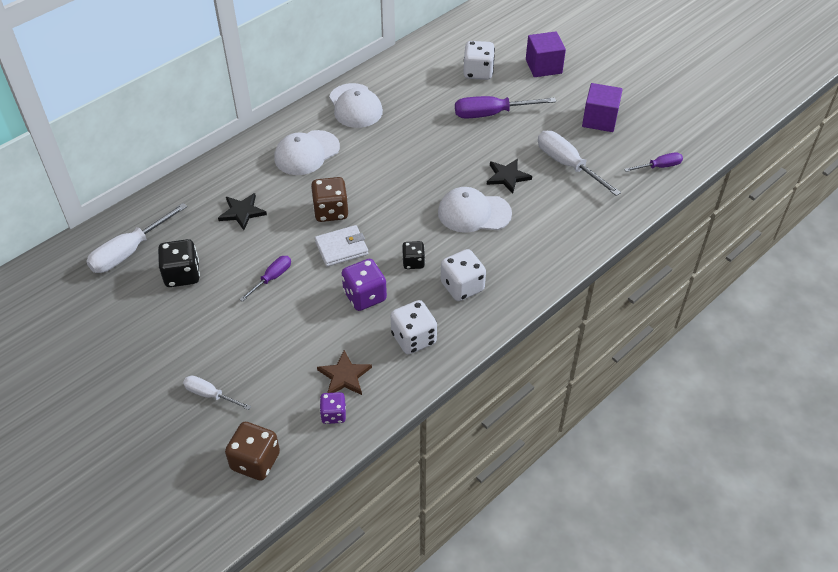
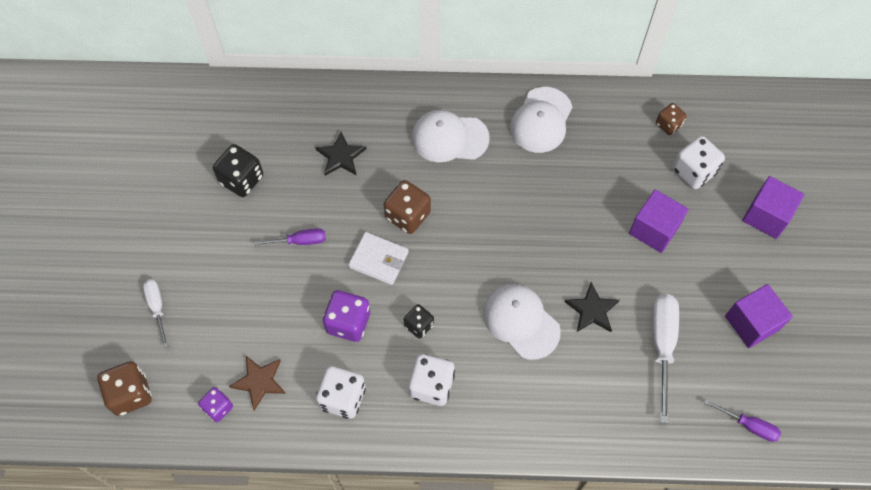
camera: 45 degrees right, 15 degrees up
white screwdriver [86,203,187,273] -> none
purple screwdriver [455,96,556,119] -> purple cube [629,189,689,253]
none -> brown dice [656,103,687,135]

